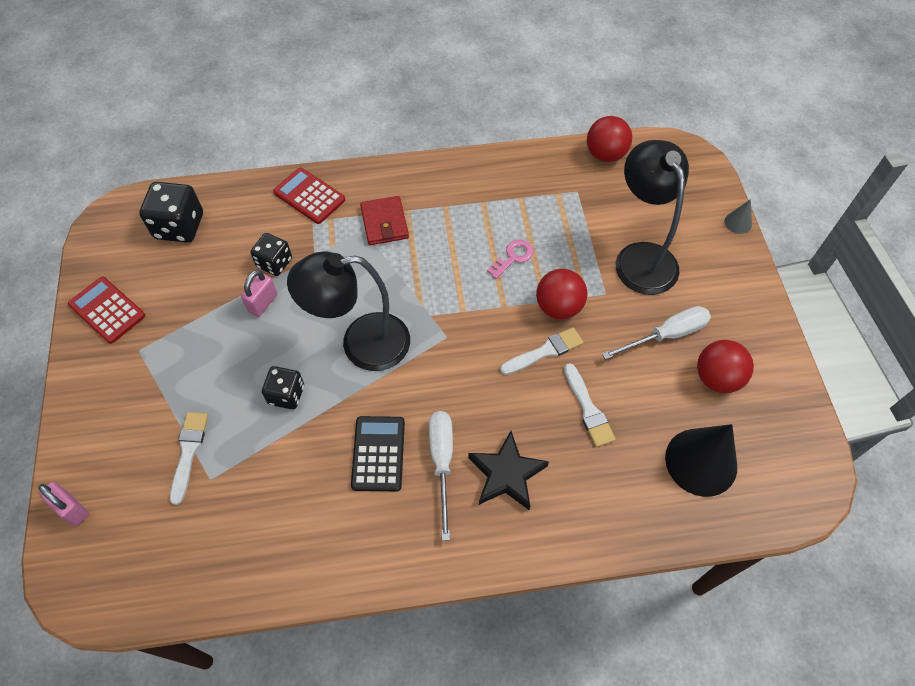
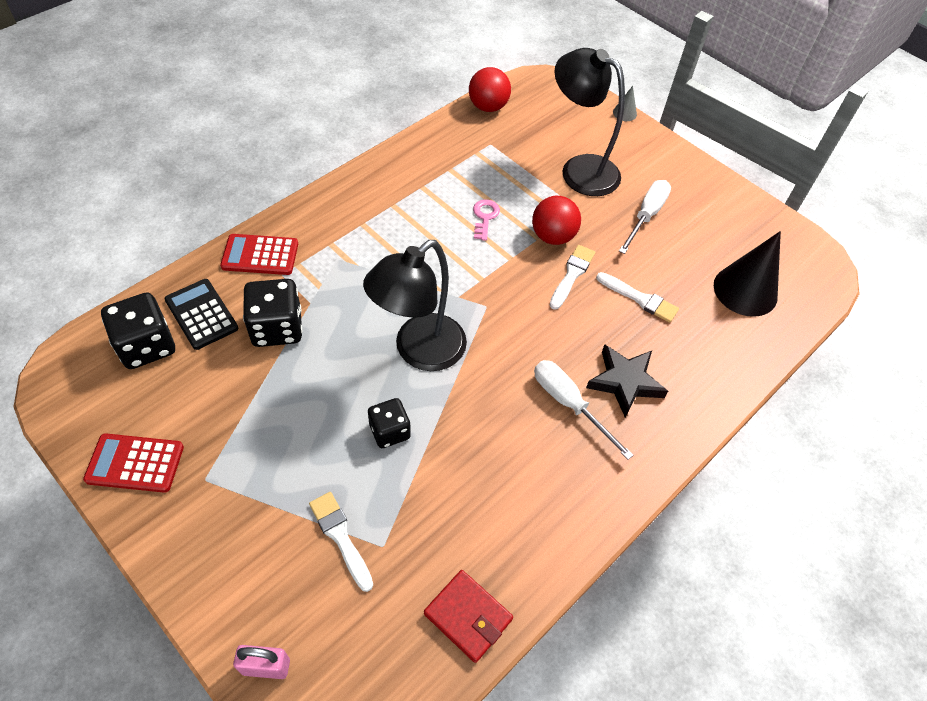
camera: 40 degrees left, 5 degrees down
pink padlock [241,270,277,317] -> none
black dice [250,233,292,276] -> black dice [243,279,302,347], size x1.56
black calculator [351,416,405,491] -> black calculator moved to [165,279,238,350]
red wallet [360,196,409,245] -> red wallet moved to [424,570,513,663]
red ball [697,340,754,393] -> none

